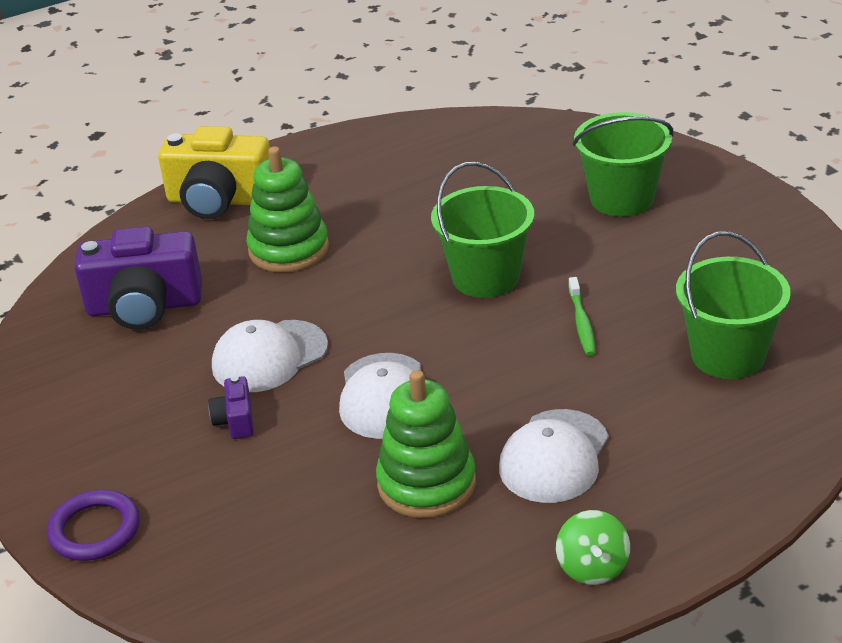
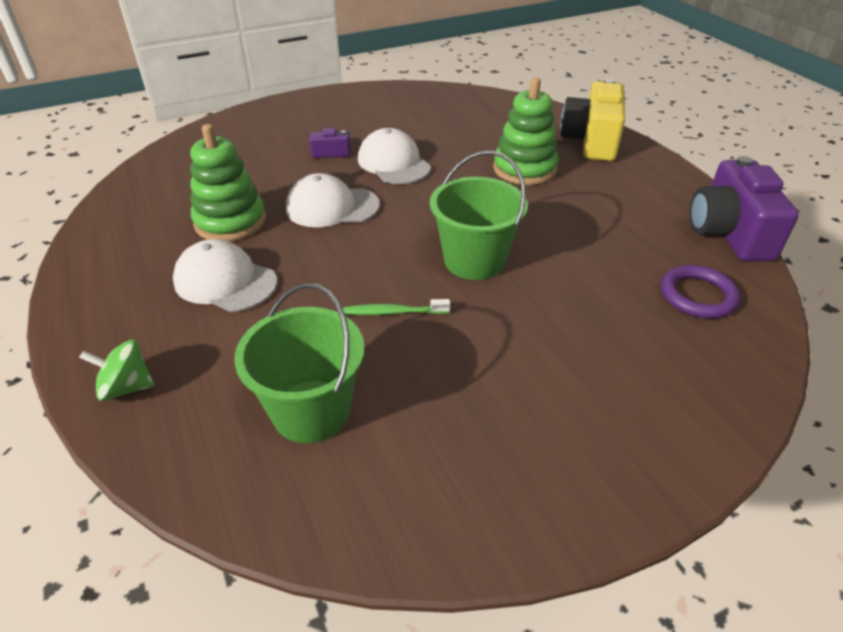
camera: 90 degrees right, 5 degrees up
purple ring [47,489,140,561] -> purple ring moved to [661,265,740,318]
purple camera [74,226,202,330] -> purple camera moved to [690,156,799,261]
green spinning top [556,510,630,585] -> green spinning top moved to [79,340,155,401]
green bucket [573,112,673,217] -> none

